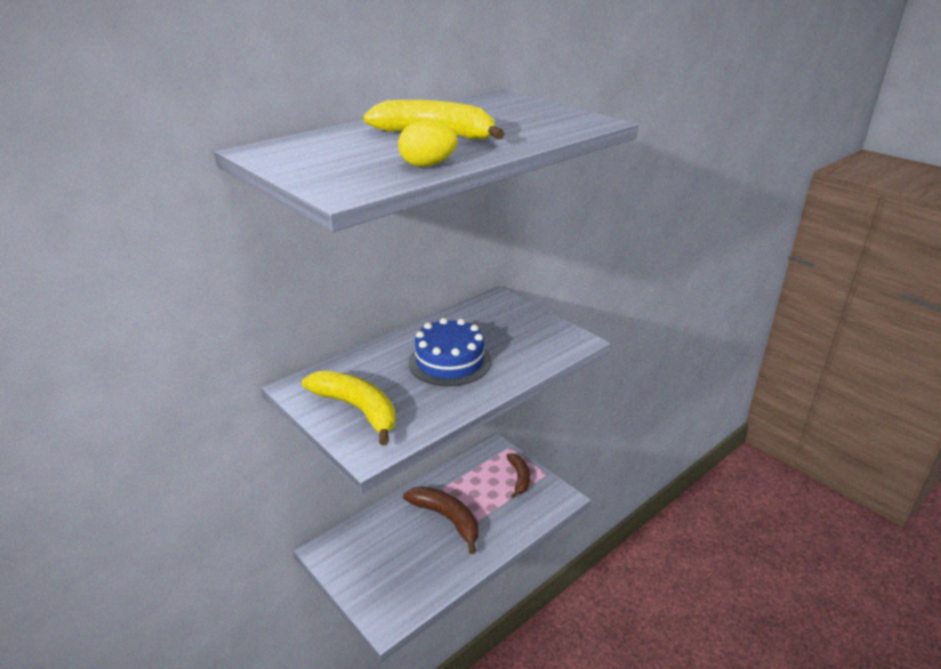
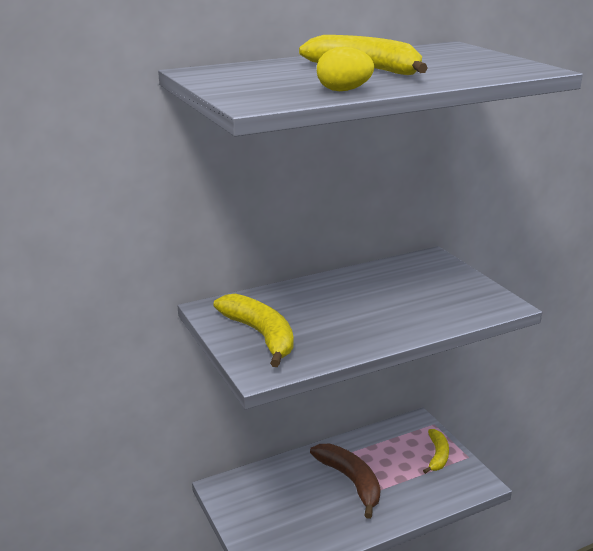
camera: 15 degrees right, 5 degrees down
blue cake [409,318,491,386] -> none
brown banana [507,453,530,498] -> yellow banana [423,429,449,474]

